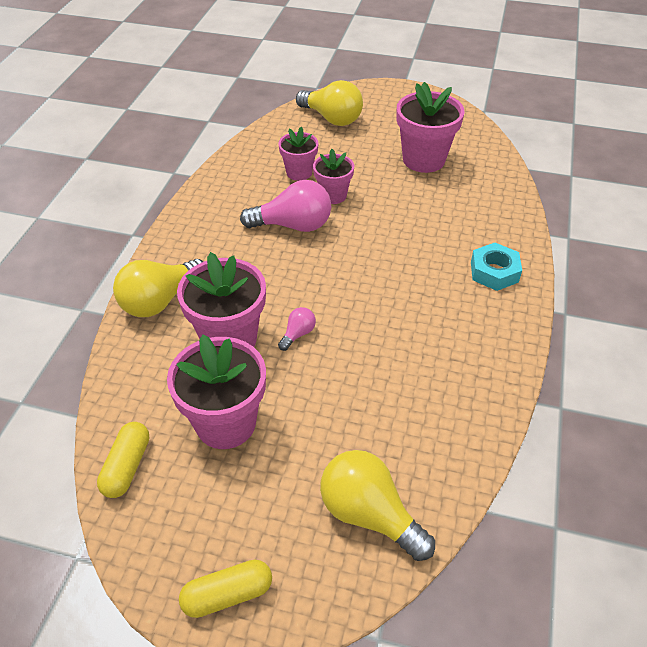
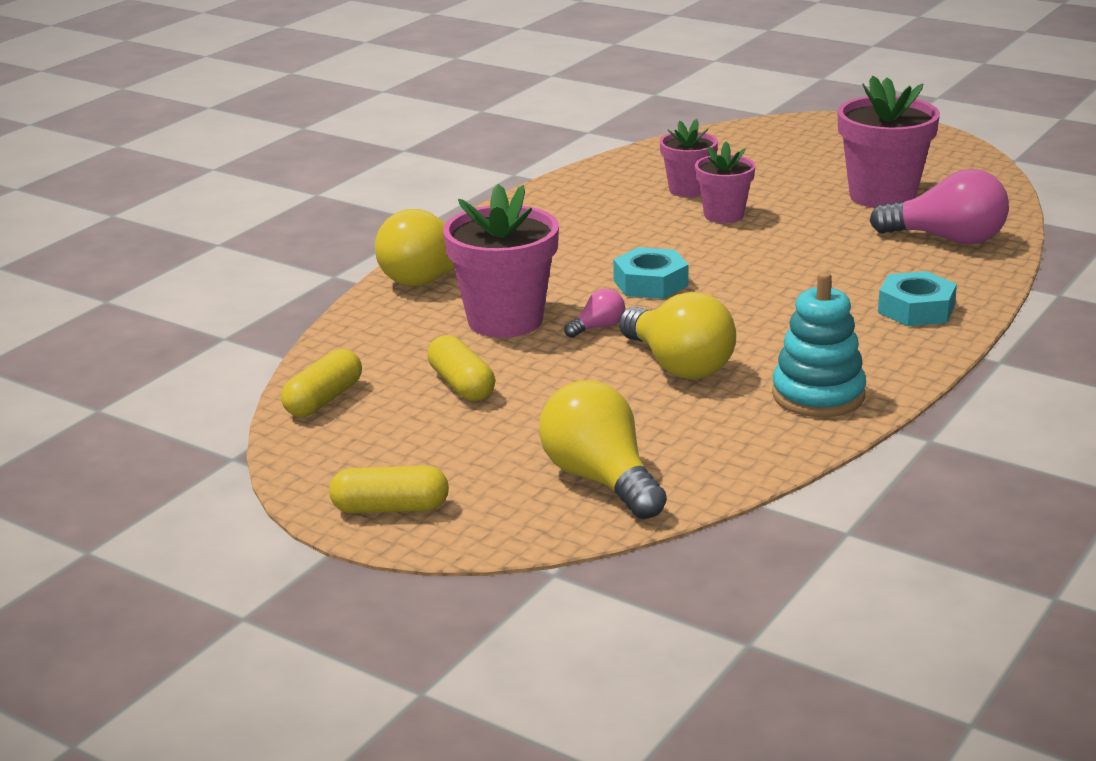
camera: 20 degrees right, 20 degrees down
pink flower pot [167,334,266,449] -> yellow capsule [427,335,495,401]
pink light bulb [240,180,331,232] -> pink light bulb moved to [870,169,1009,245]
yellow light bulb [296,80,363,126] -> yellow light bulb moved to [619,292,736,379]
none -> turquoise nut [613,247,689,299]
none -> turquoise stacking toy [772,272,866,417]

